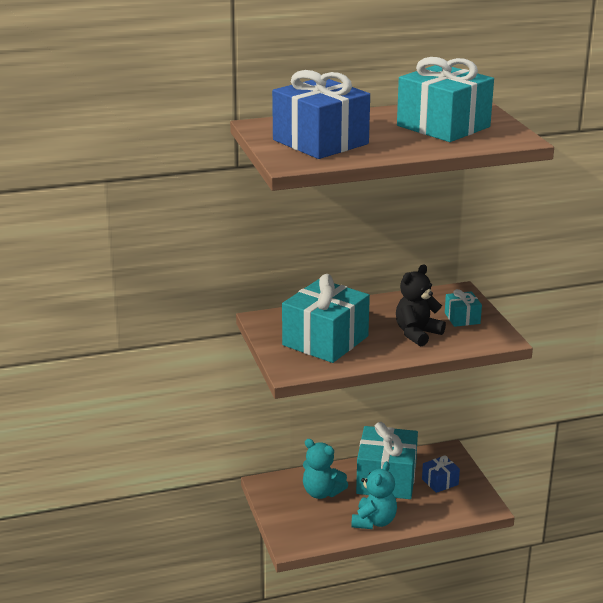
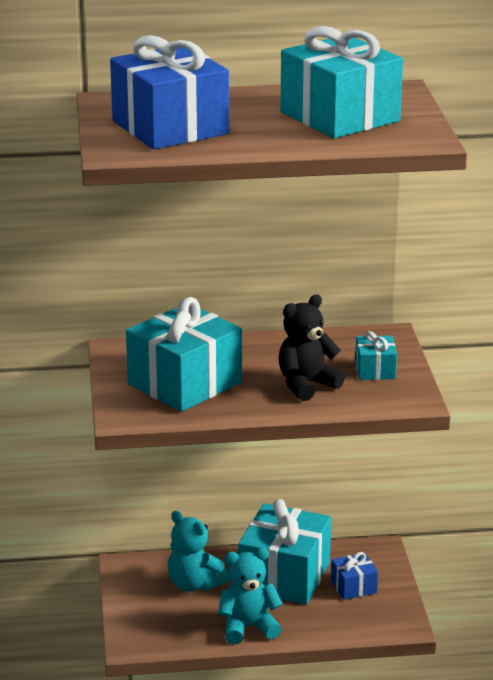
camera: 10 degrees right, 0 degrees up
turquoise teddy bear [351,461,397,529] -> turquoise teddy bear turned 135 degrees counterclockwise [218,548,283,644]

